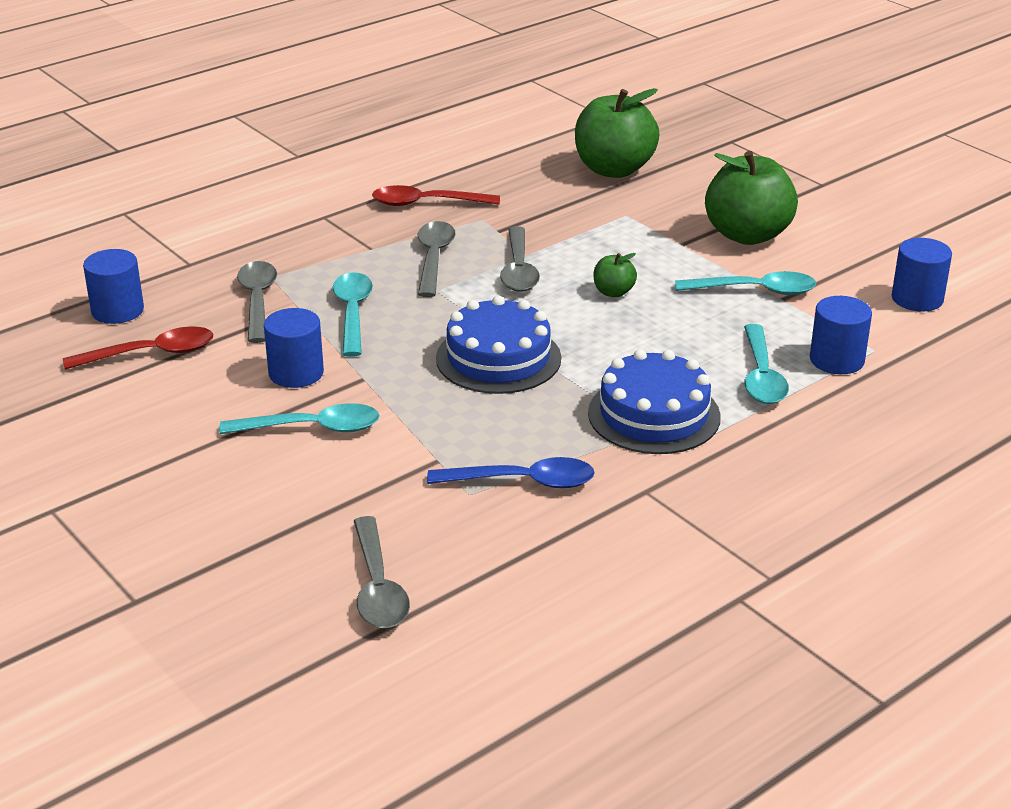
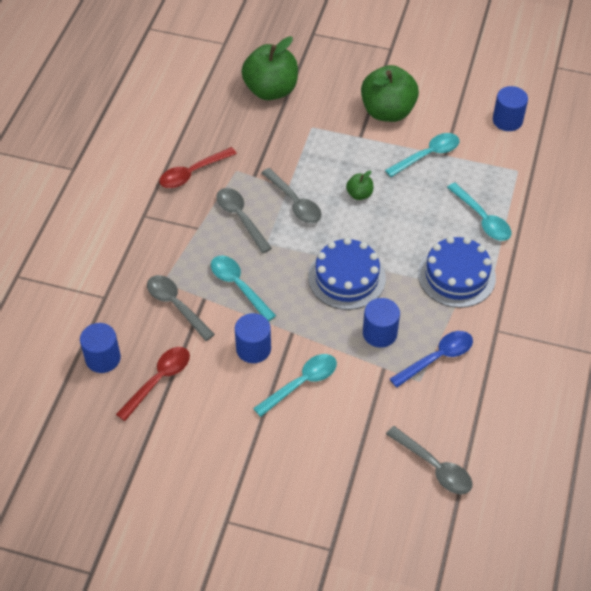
camera: 35 degrees left, 20 degrees up
blue cylinder [810,296,872,374] -> blue cylinder moved to [363,298,400,348]

